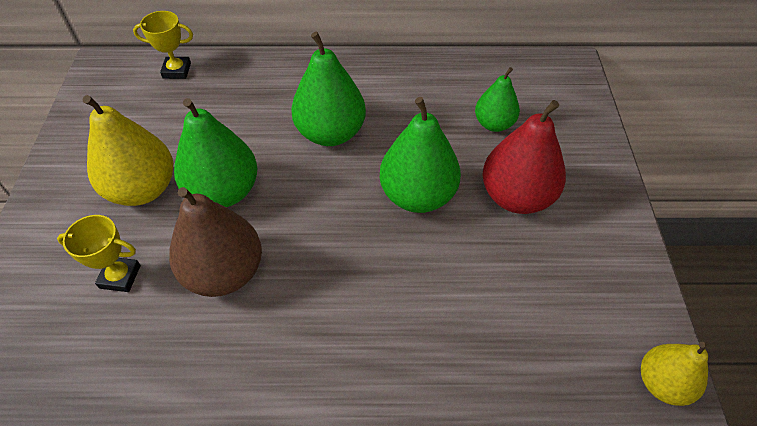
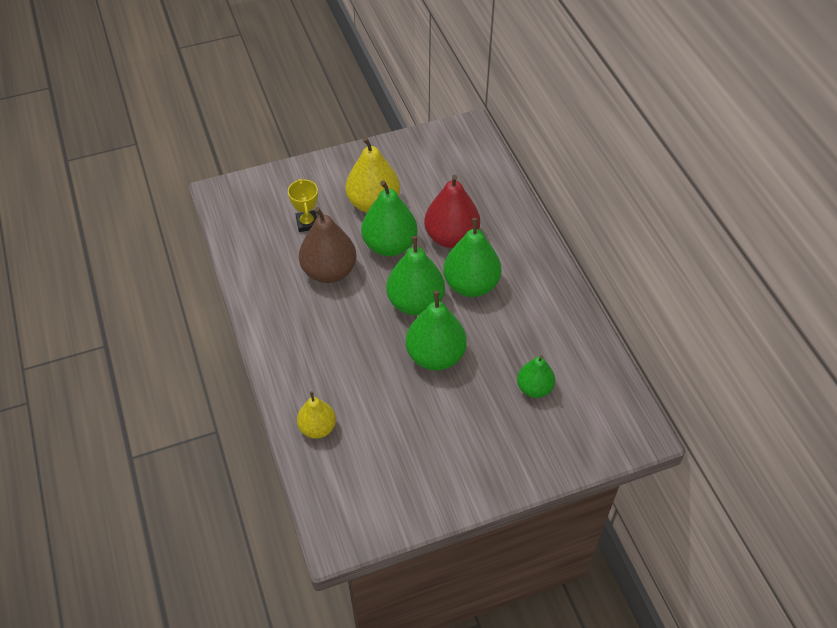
camera: 70 degrees right, 0 degrees up
yellow trophy [133,11,193,79] -> none
red pear [482,100,566,214] -> red pear moved to [424,175,480,248]
yellow pear [641,342,708,406] -> yellow pear moved to [297,391,336,439]
none -> green pear [386,236,445,315]

